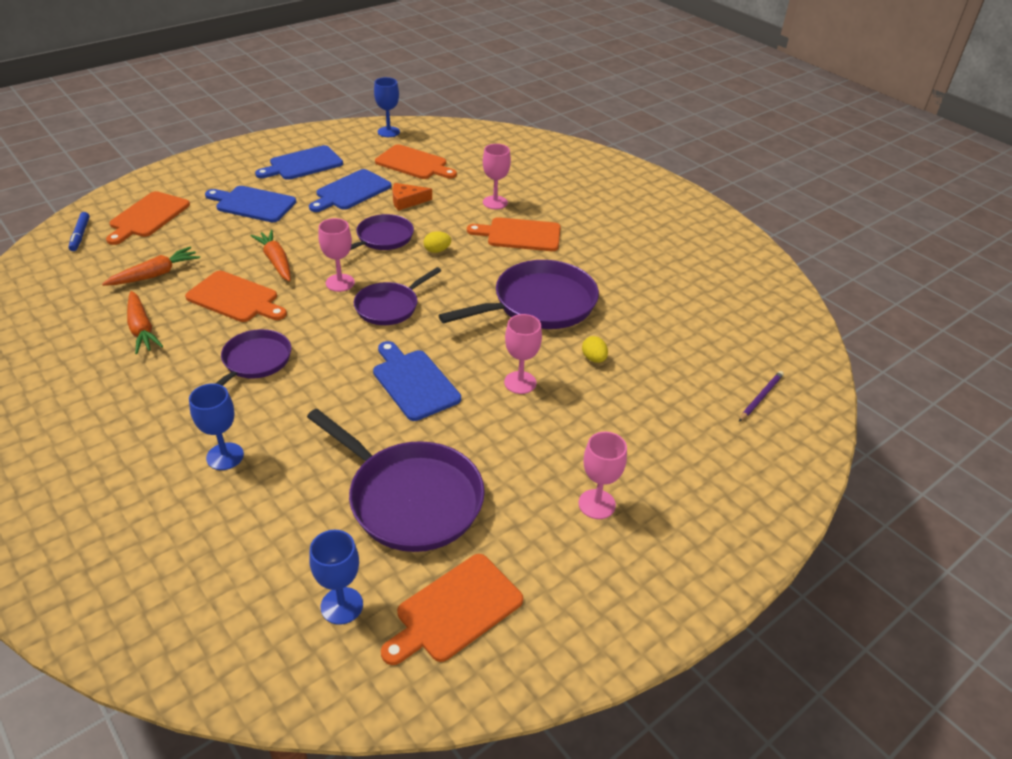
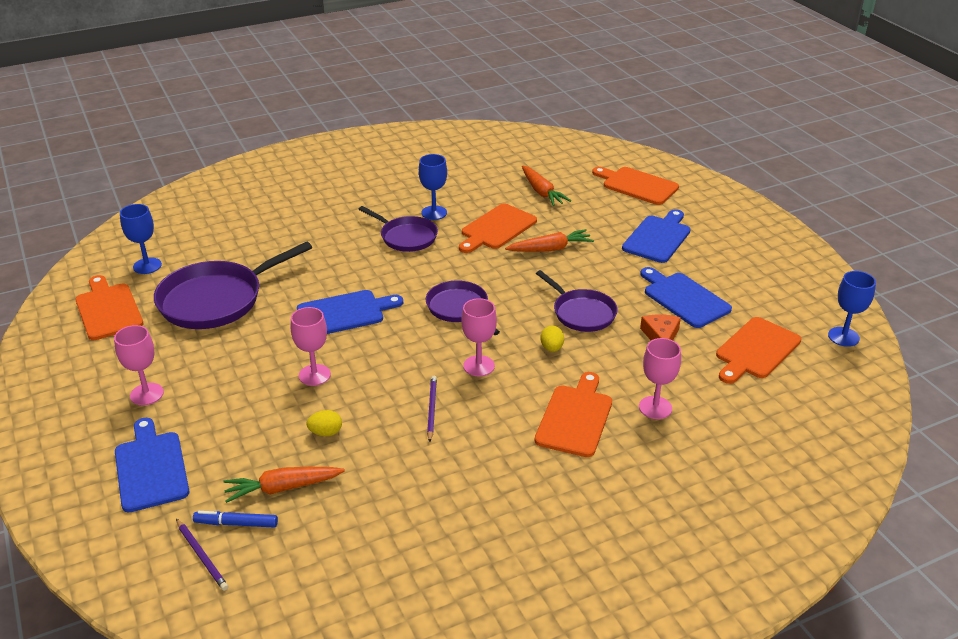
camera: 105 degrees right, 5 degrees down
blue marker [68,212,90,251] -> blue marker moved to [193,511,278,528]
orange carrot [127,291,163,354] -> orange carrot moved to [223,467,345,503]
blue goblet [189,384,244,470] -> blue goblet moved to [419,154,447,220]
blue cutting board [255,145,343,180] -> blue cutting board moved to [115,418,189,512]
pink goblet [318,218,355,292] -> pink goblet moved to [461,298,497,376]
purple pan [438,260,599,329] -> purple pencil [427,376,437,442]

